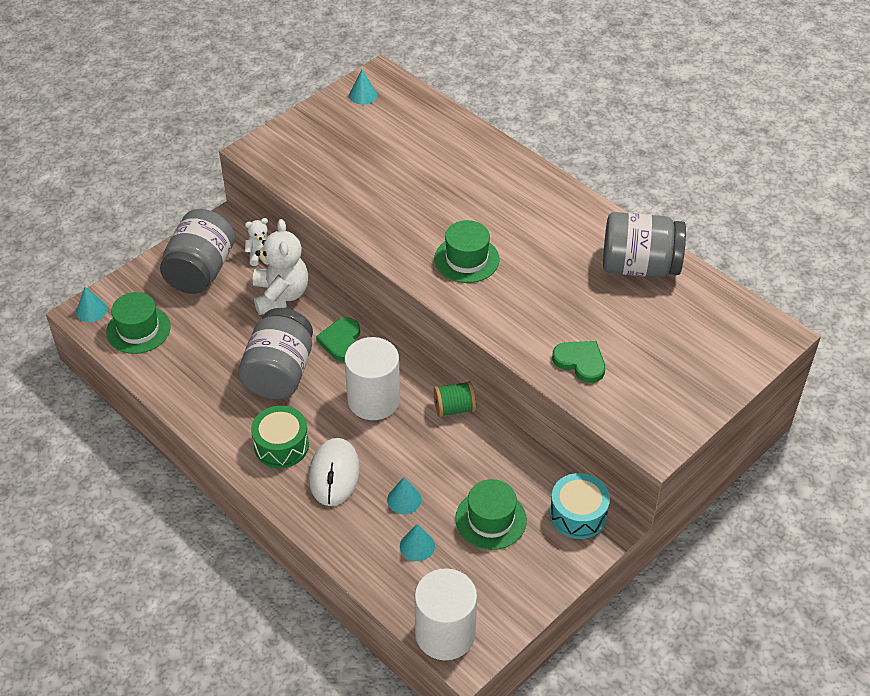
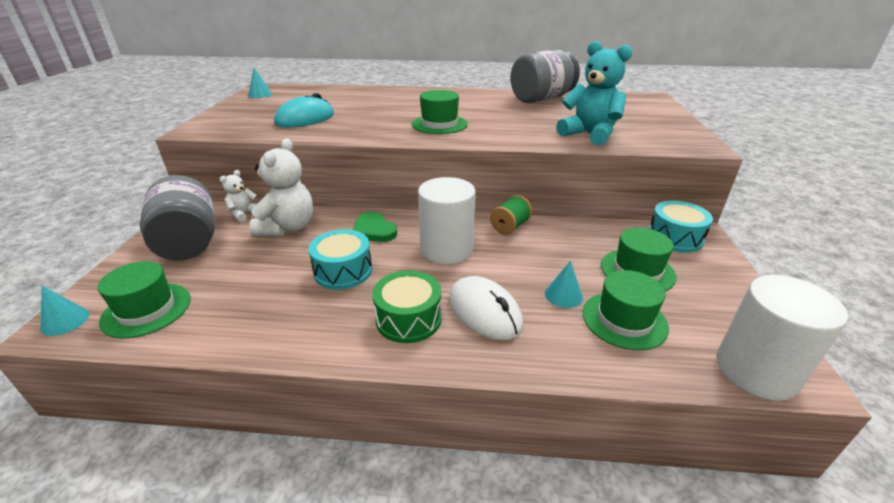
camera: 40 degrees left, 15 degrees down
grey jar [238,308,313,399] -> turquoise drum [308,229,372,290]
white teddy bear [253,219,308,315] -> white teddy bear turned 60 degrees clockwise [249,138,313,236]
turquoise cone [400,524,435,561] -> green hat [583,270,669,350]
green heart [552,341,605,383] -> turquoise teddy bear [556,41,632,146]
none -> turquoise mouse [274,93,334,128]

